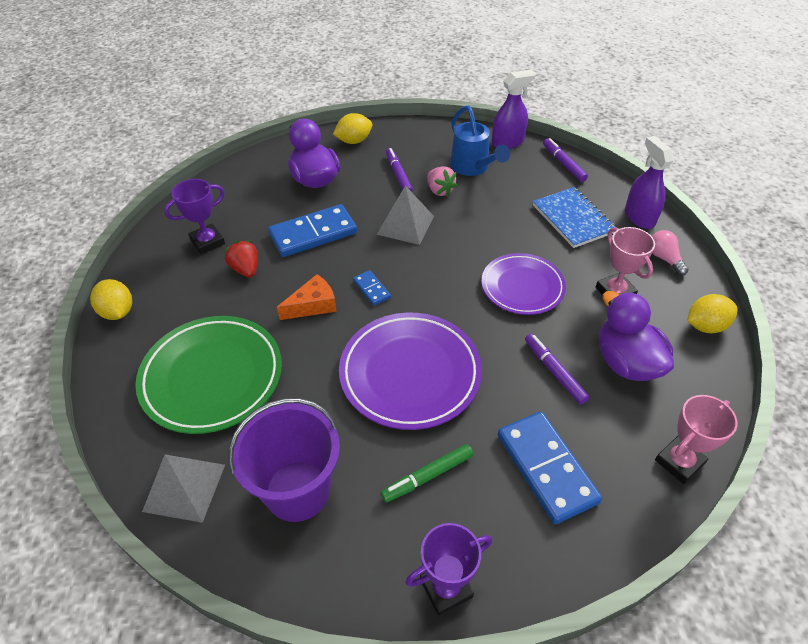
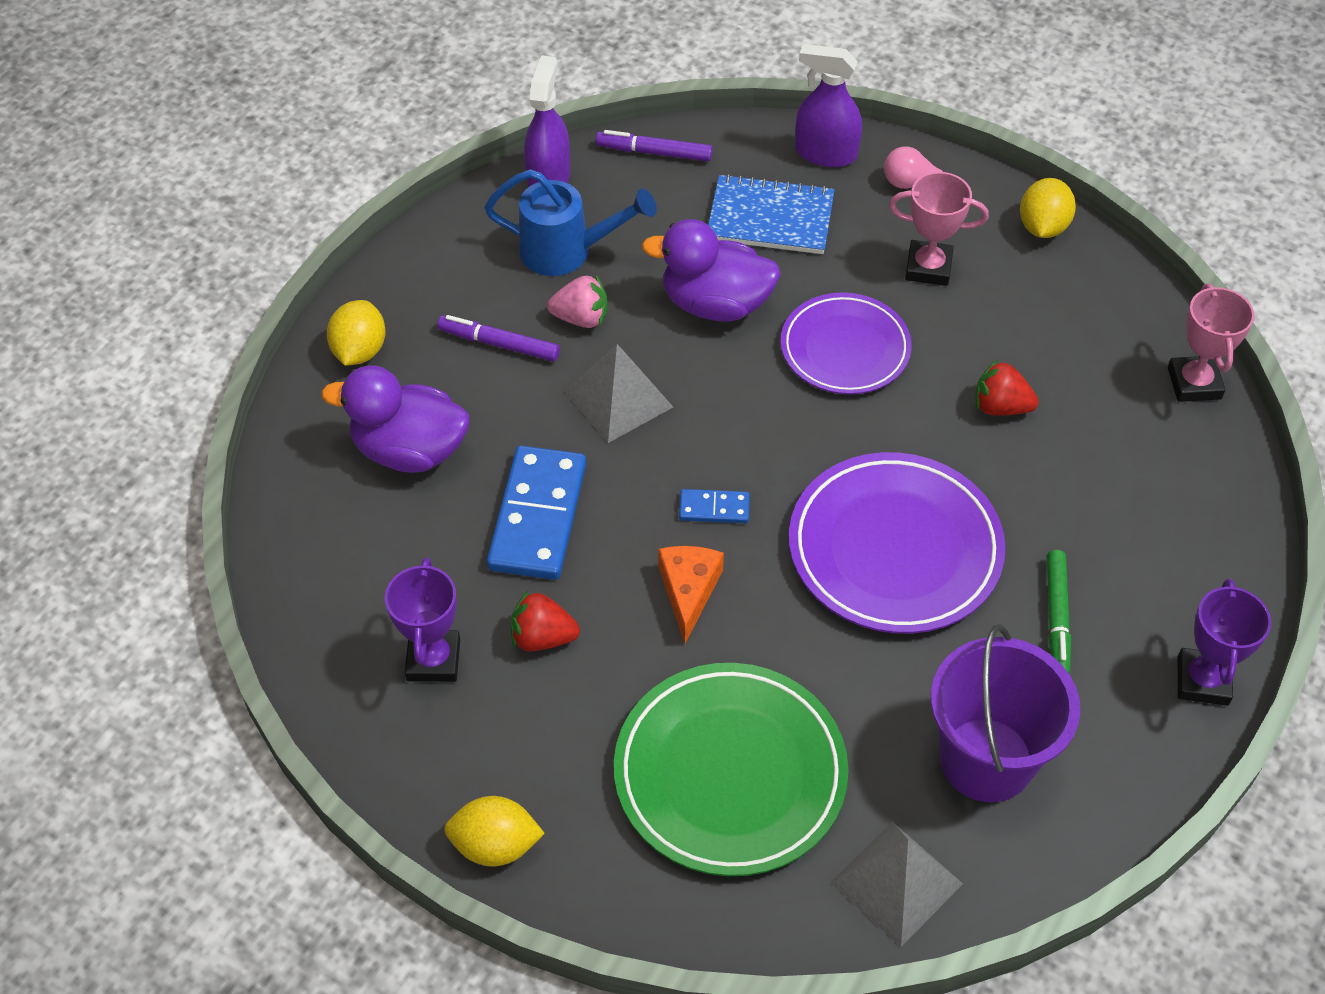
camera: 55 degrees left, 5 degrees up
blue domino [498,412,602,524] -> none
purple marker [525,334,589,405] -> red strawberry [975,360,1039,416]
purple duck [599,291,674,381] -> purple duck moved to [642,219,781,322]

